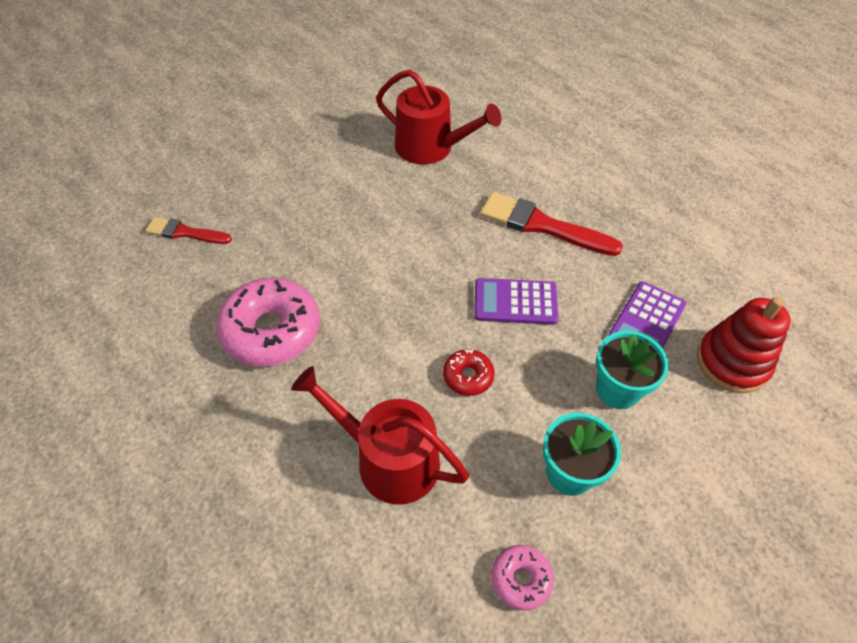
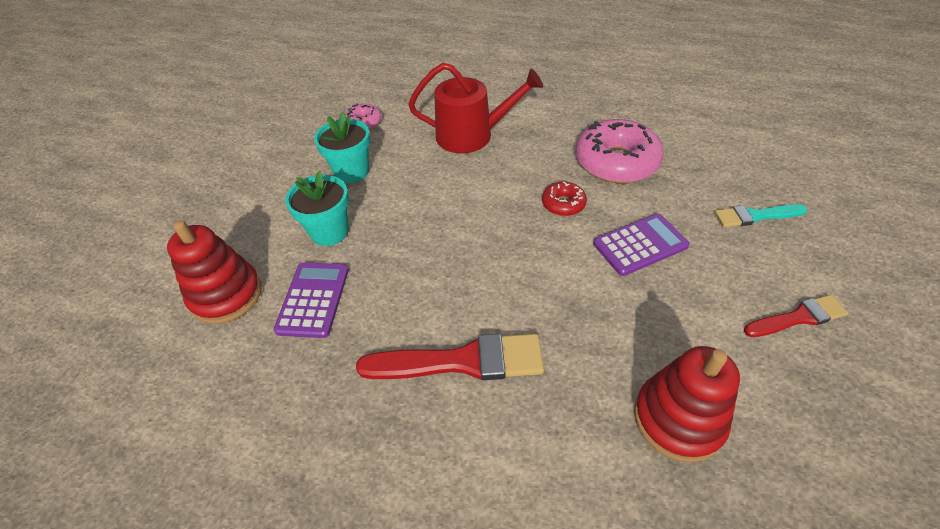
camera: 155 degrees right, 5 degrees down
red brush [145,217,232,244] -> red brush moved to [744,295,848,337]
red watering can [376,69,501,165] -> red stacking toy [634,346,740,463]
red donut [443,349,495,396] -> red donut moved to [542,181,587,216]
purple calculator [474,278,558,325] -> purple calculator moved to [593,214,690,276]
none -> turquoise brush [715,204,807,227]

